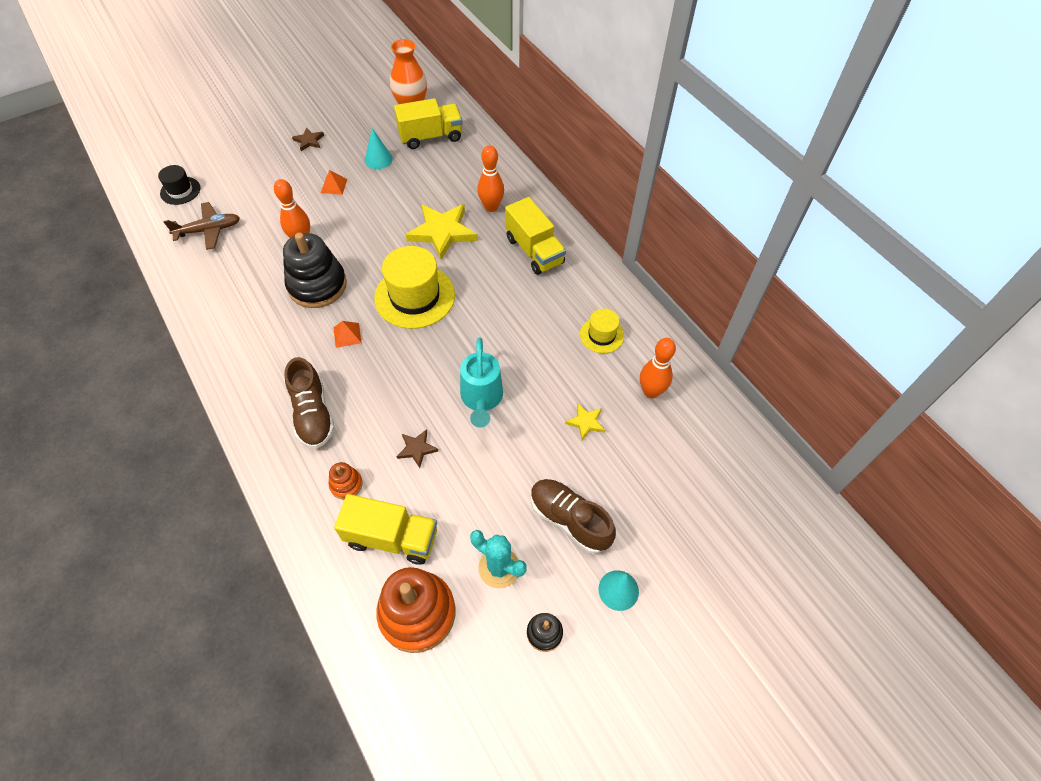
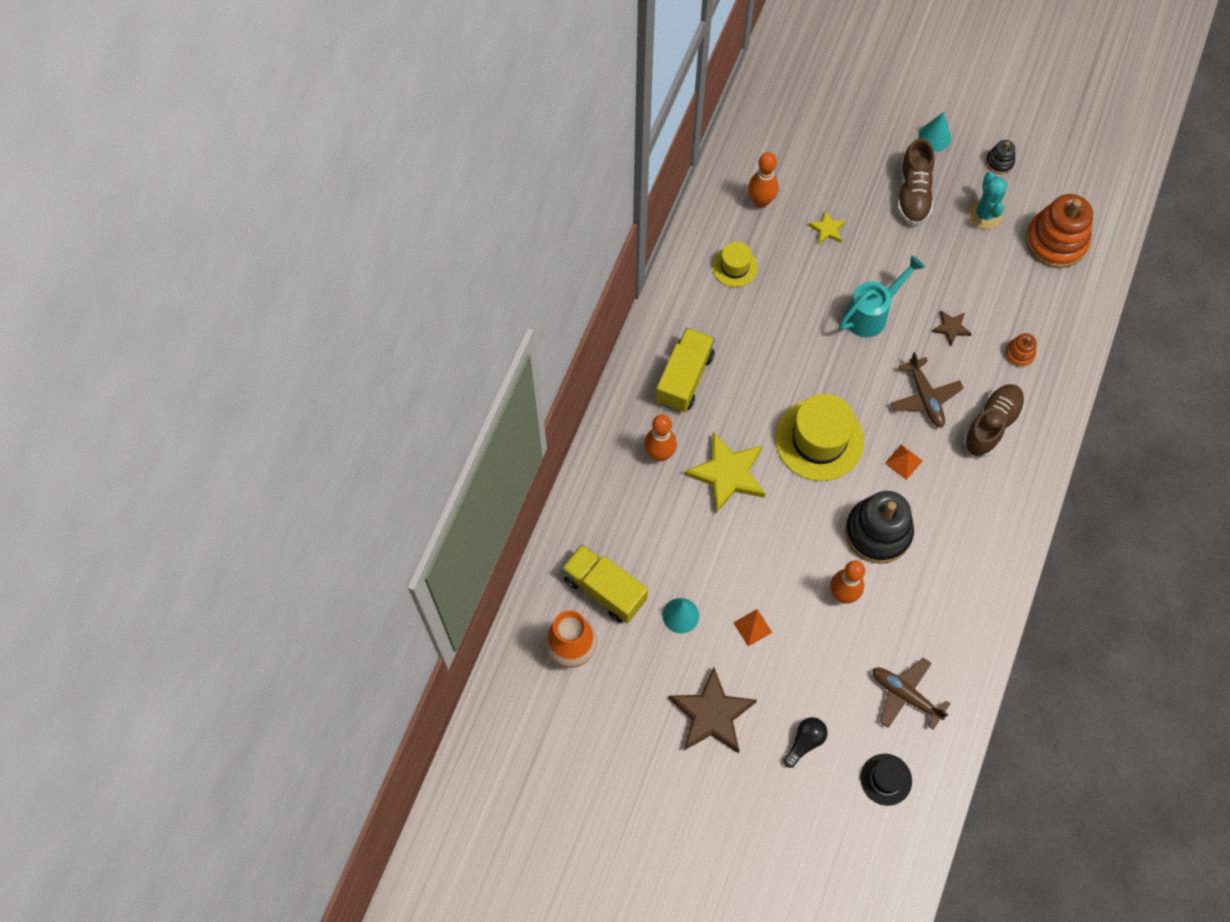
camera: 125 degrees left, 10 degrees up
brown star [292,127,324,151] -> brown star [669,667,757,753], size x2.06
yellow truck [334,494,437,565] -> none
none -> black light bulb [783,717,828,768]
none -> brown plane [891,352,964,428]

